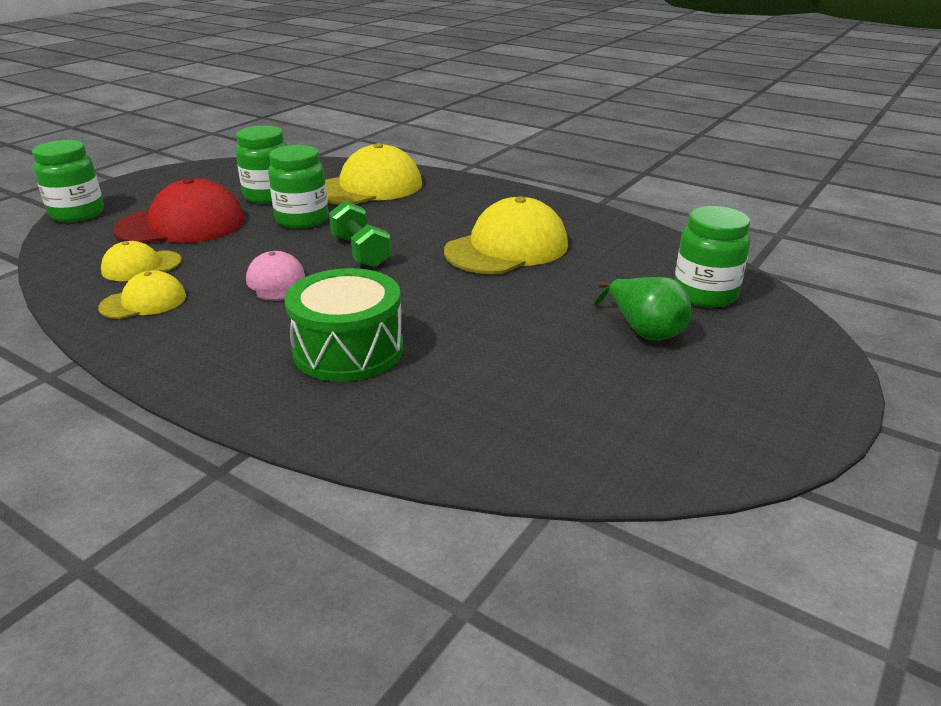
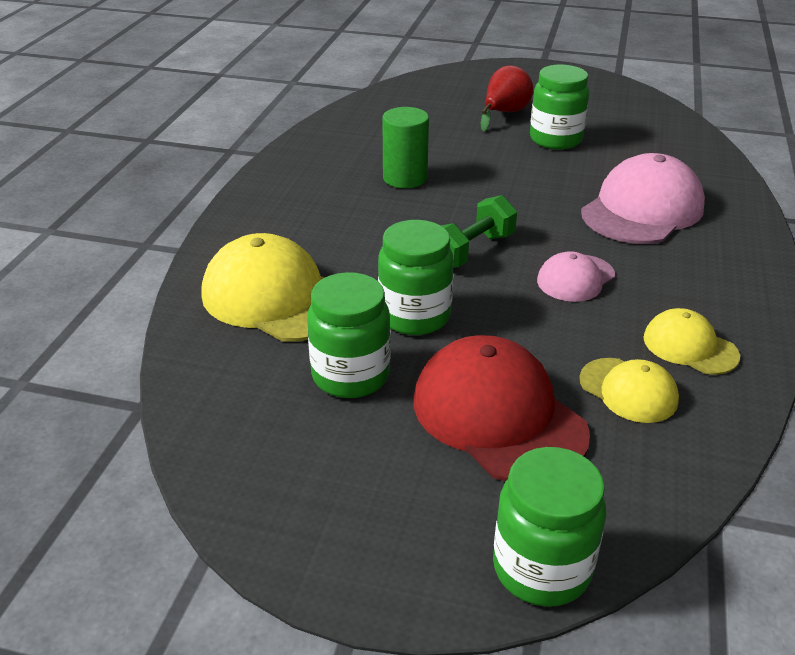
camera: 110 degrees left, 5 degrees up
green drum [285,268,403,382] -> pink cap [581,153,705,244]
yellow cap [444,196,568,274] -> green cylinder [383,107,429,188]
green pear [594,277,691,341] -> red pear [481,66,533,132]
green jar [674,206,750,308] -> green jar moved to [530,65,589,150]

